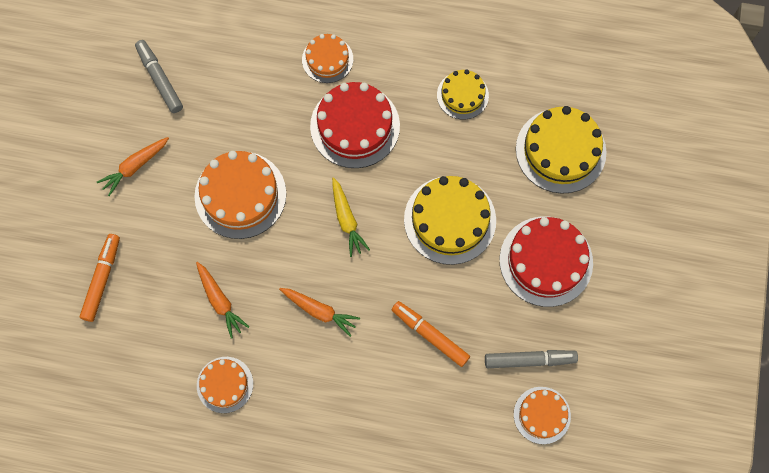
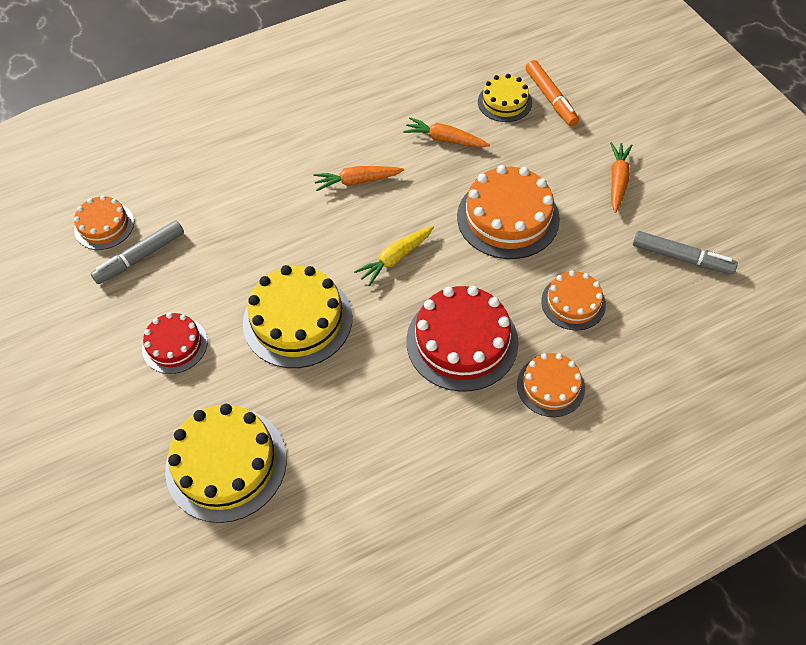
camera: 145 degrees right, 15 degrees down
orange cake [197,357,253,413] -> orange cake moved to [541,270,606,330]
yellow carrot [332,177,370,257] -> yellow carrot turned 75 degrees counterclockwise [354,226,434,286]
orange marker [392,301,470,367] -> none
yellow cake [437,70,489,119] -> yellow cake moved to [478,74,532,122]
red cake [500,217,593,307] -> red cake [142,313,208,374], size x0.59

